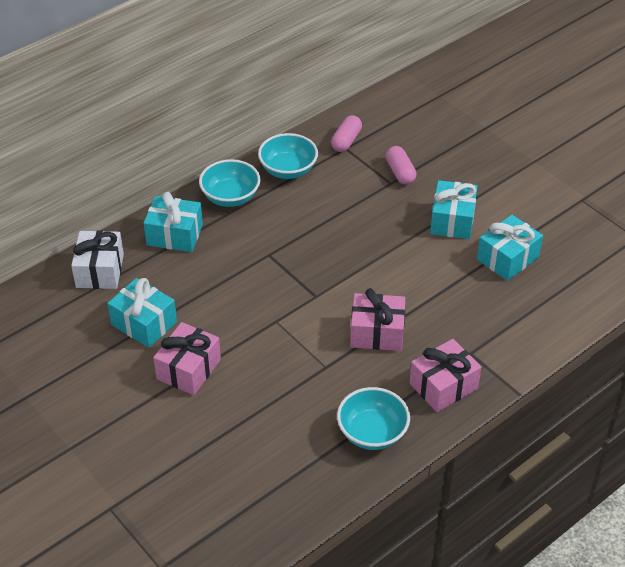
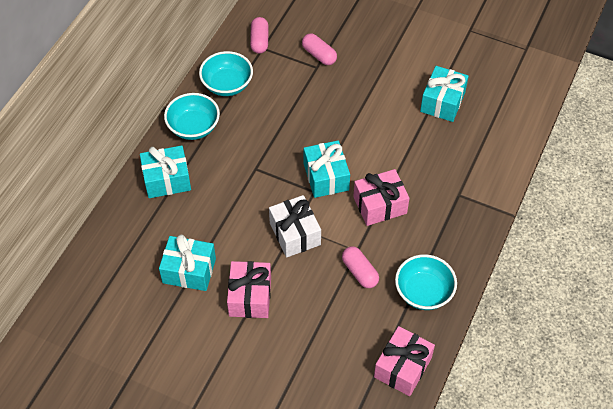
camera: 25 degrees left, 10 degrees up
white gift [71,230,124,289] -> white gift moved to [269,195,321,257]
pink gift [409,339,481,412] -> pink gift moved to [374,326,435,396]
turquoise gift [430,180,477,239] -> turquoise gift moved to [304,141,350,198]
none -> pink capsule [342,246,379,288]

